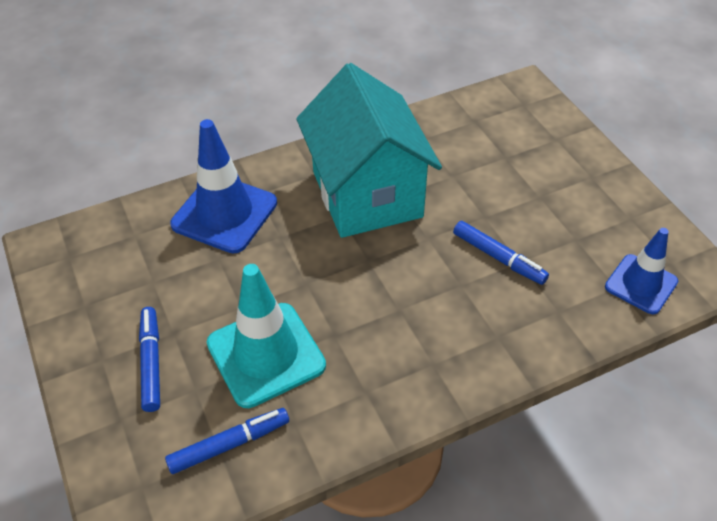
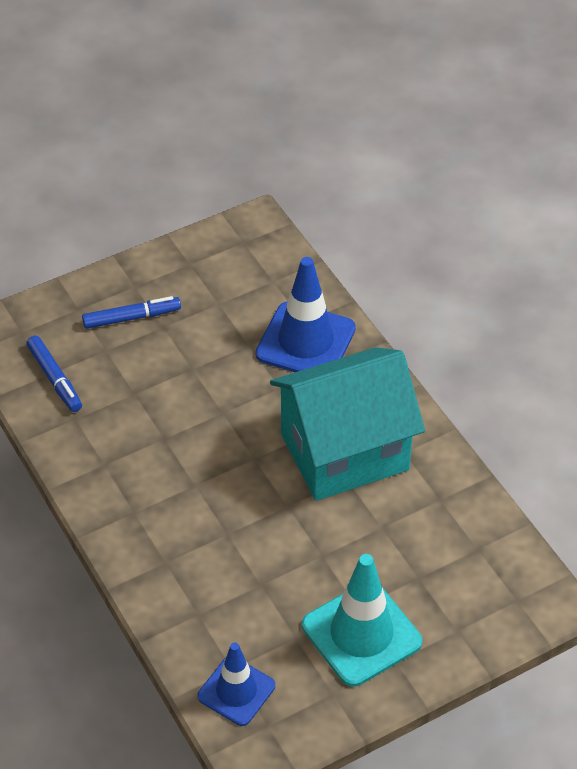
camera: 85 degrees right, 0 degrees up
turquoise traffic cone [207,264,326,408] -> turquoise traffic cone moved to [302,554,422,687]
blue marker [453,221,549,285] -> none

